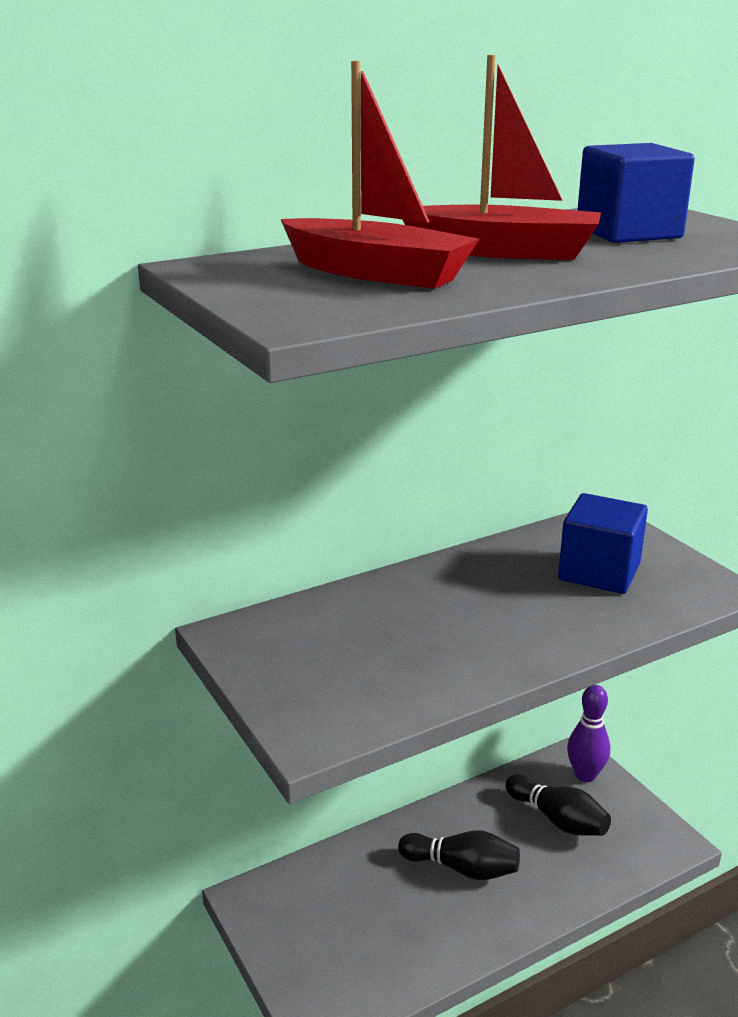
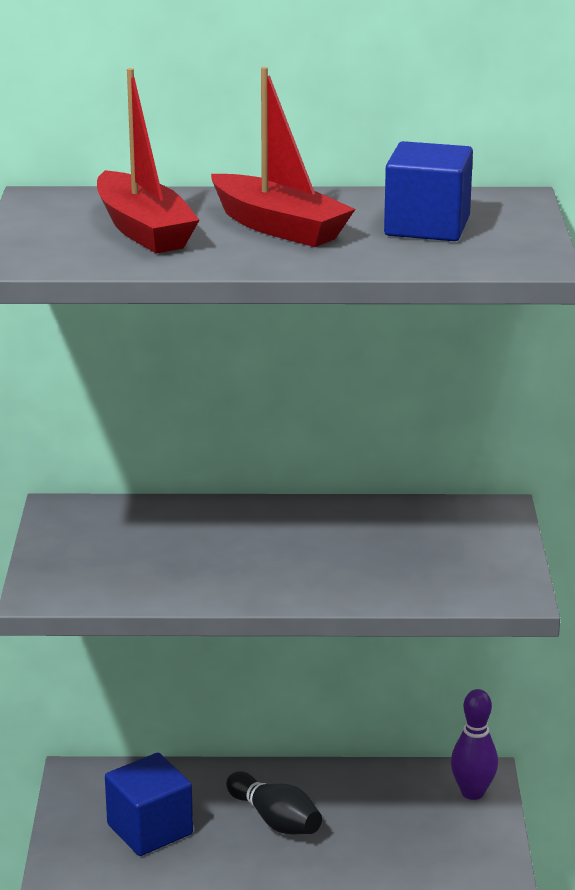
camera: 30 degrees right, 0 degrees up
black bowling pin [505,774,611,836] -> none
blue cube [558,493,648,594] -> blue cube moved to [105,753,193,856]

